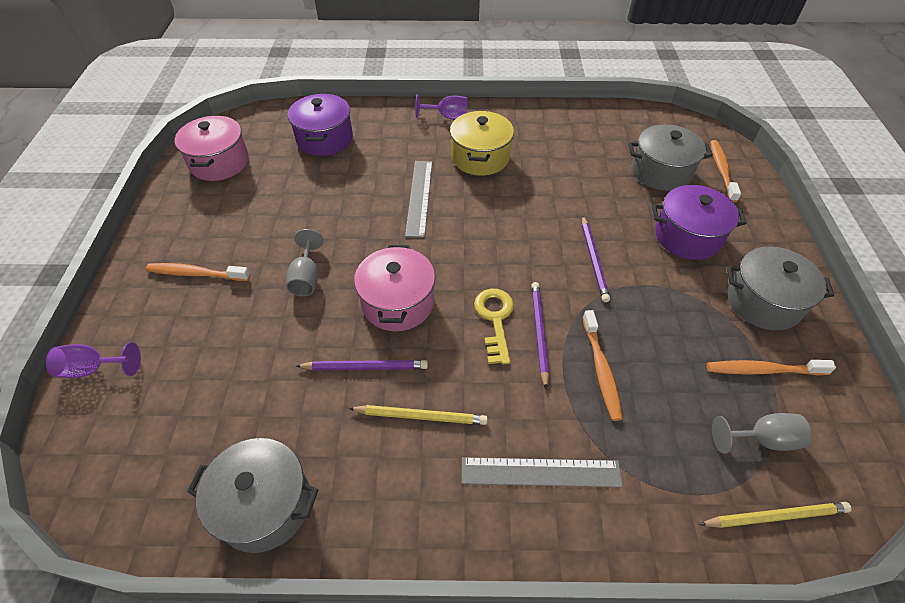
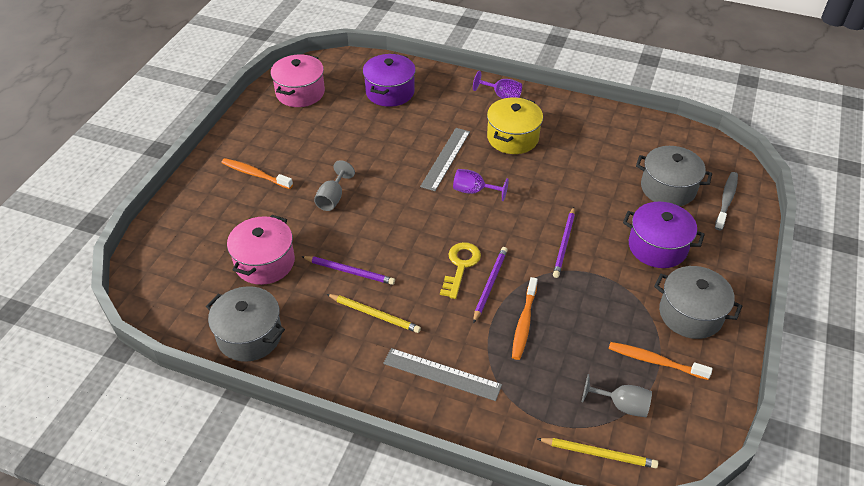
camera: 20 degrees right, 5 degrees down
purple goblet [46,342,141,378] -> purple goblet moved to [453,169,509,201]
pink pot [354,245,435,331] -> pink pot moved to [227,215,295,285]
orange toothbrush [710,140,741,202] -> grey toothbrush [715,172,738,230]

